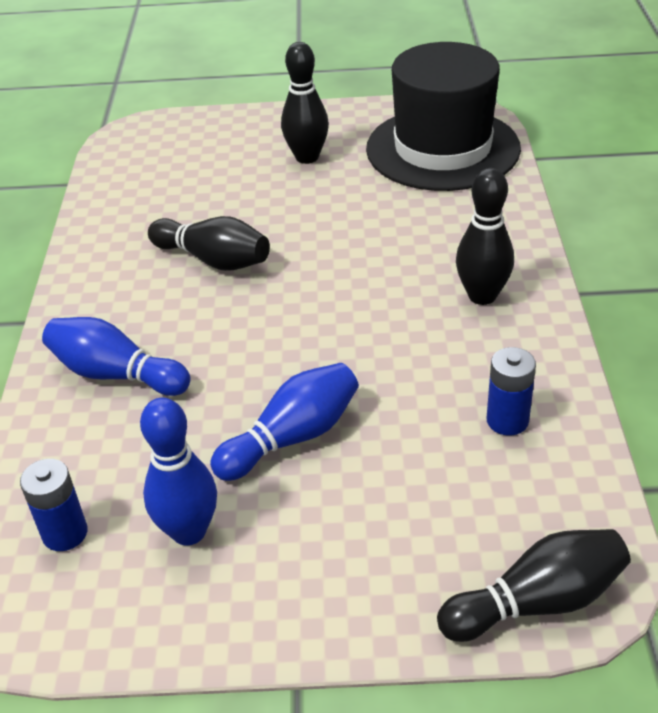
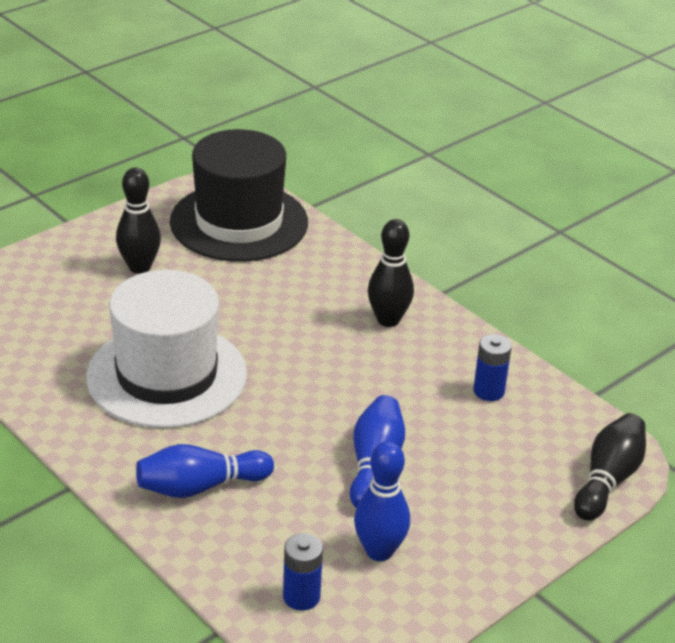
camera: 45 degrees left, 5 degrees down
black bowling pin [148,216,270,271] -> white hat [86,270,247,428]

